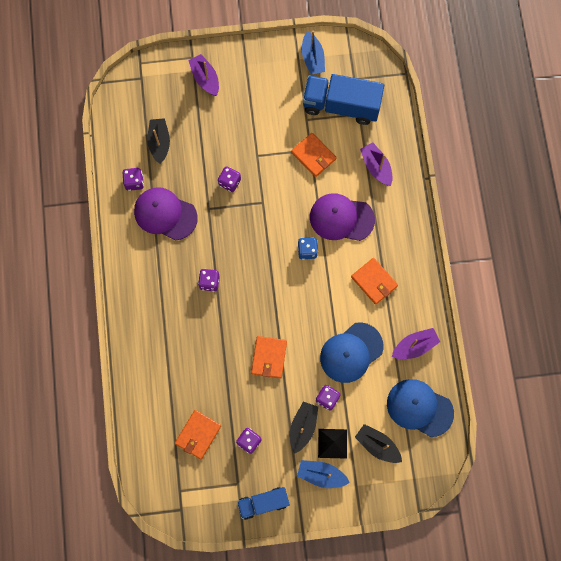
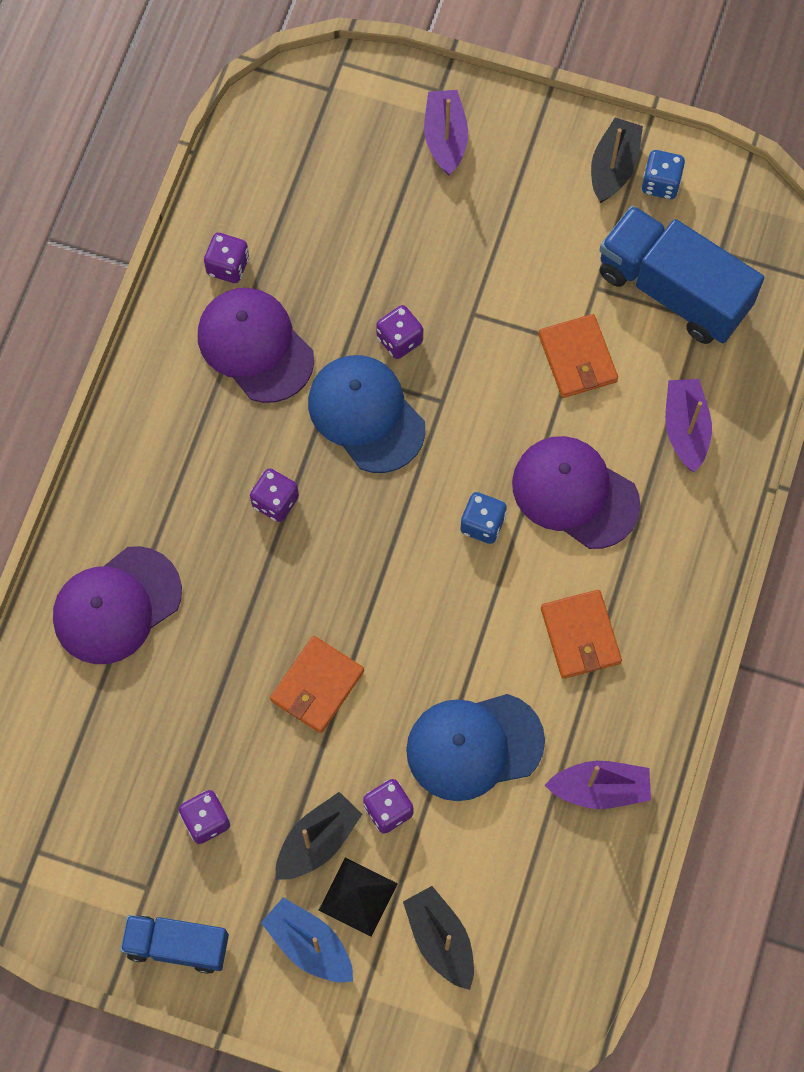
camera: 25 degrees right, 5 degrees down
black boat [147,118,170,164] -> black boat moved to [591,117,643,203]
orange wallet [175,410,221,459] -> none
blue boat [302,31,325,75] -> blue dice [642,150,685,199]
blue cap [387,379,454,437] -> blue cap moved to [308,355,425,473]
none -> purple cap [53,546,182,664]

